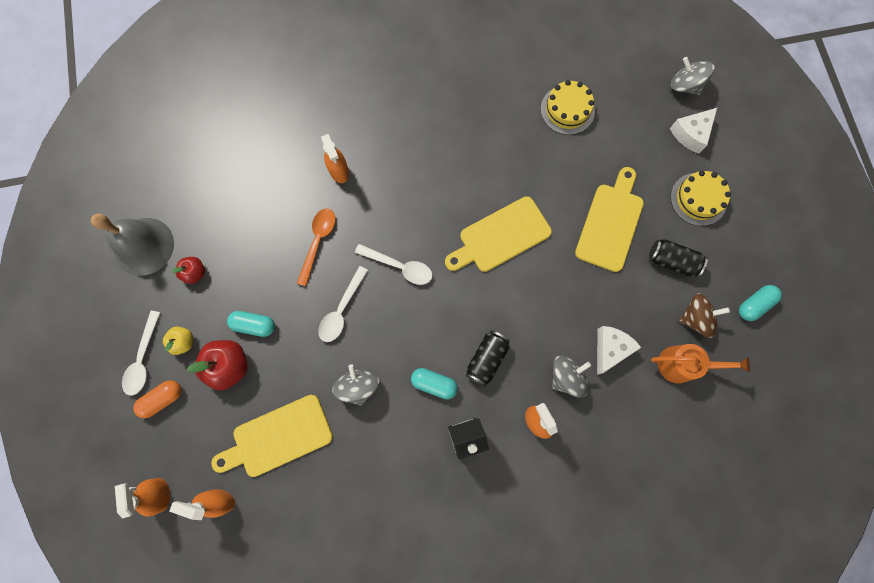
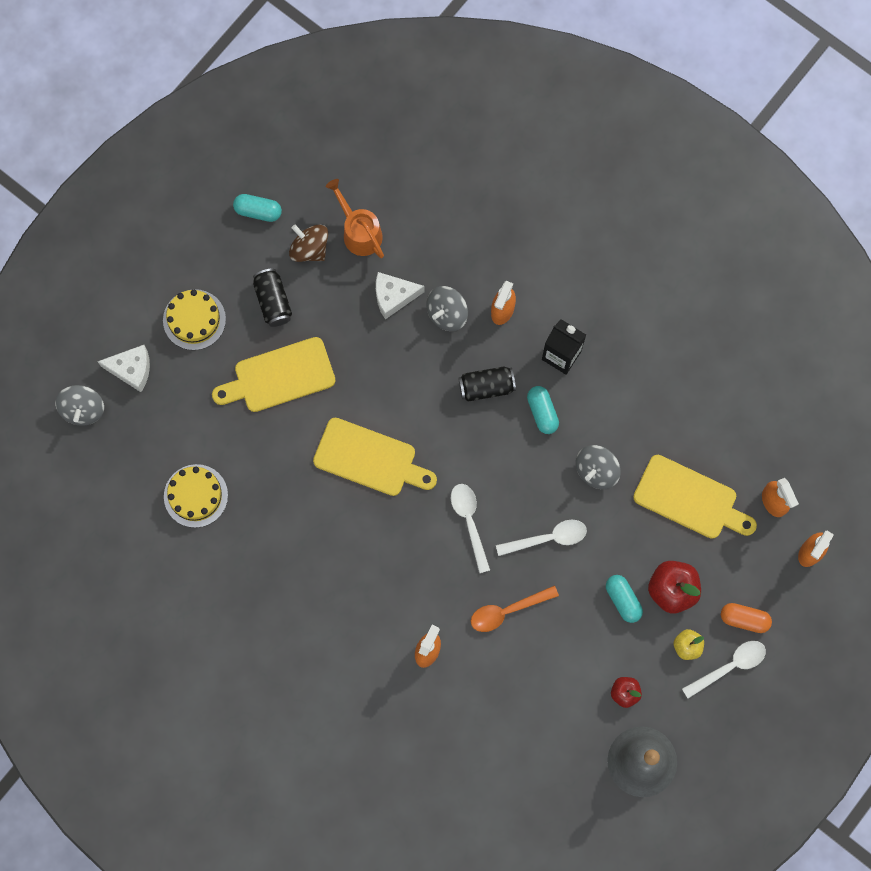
camera: 130 degrees left, 0 degrees up
grey spinning top [552,356,591,398] -> grey spinning top turned 60 degrees counterclockwise [427,286,468,331]

